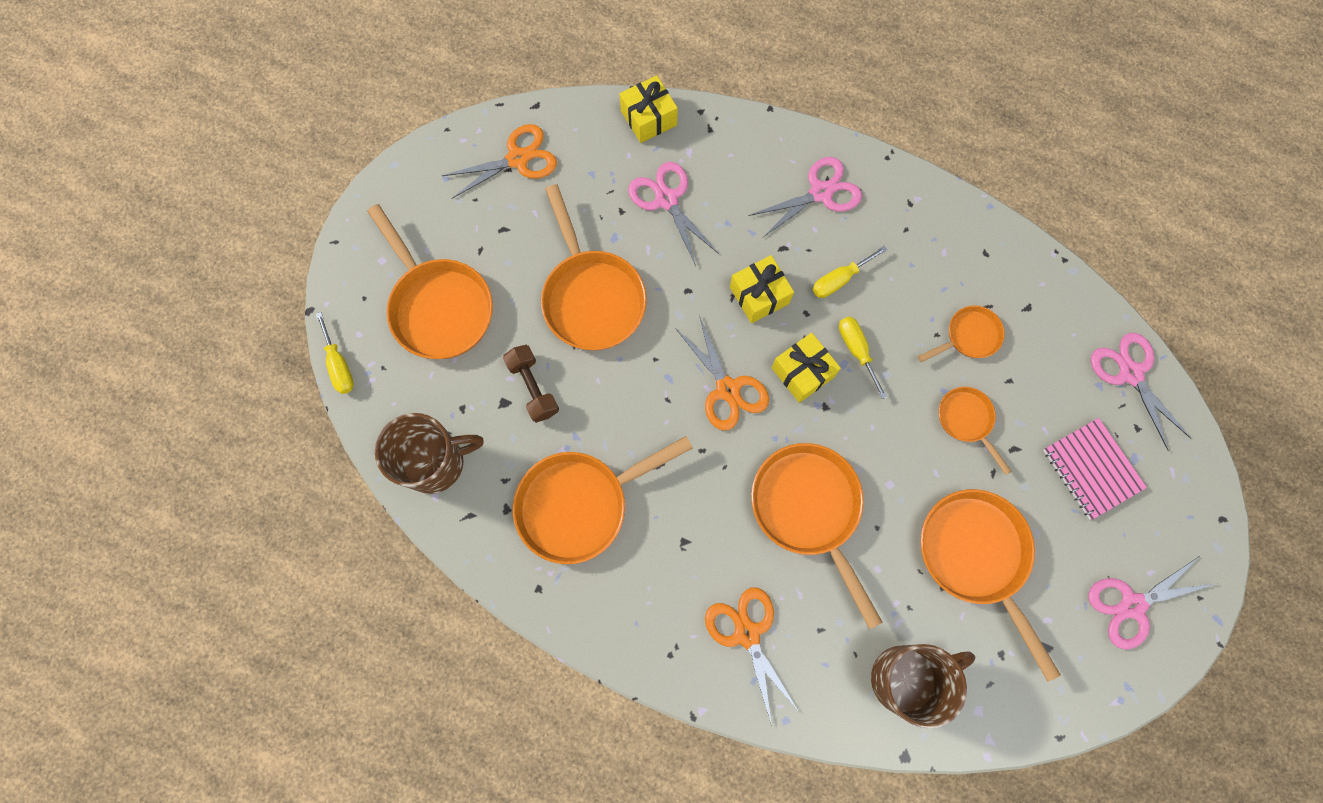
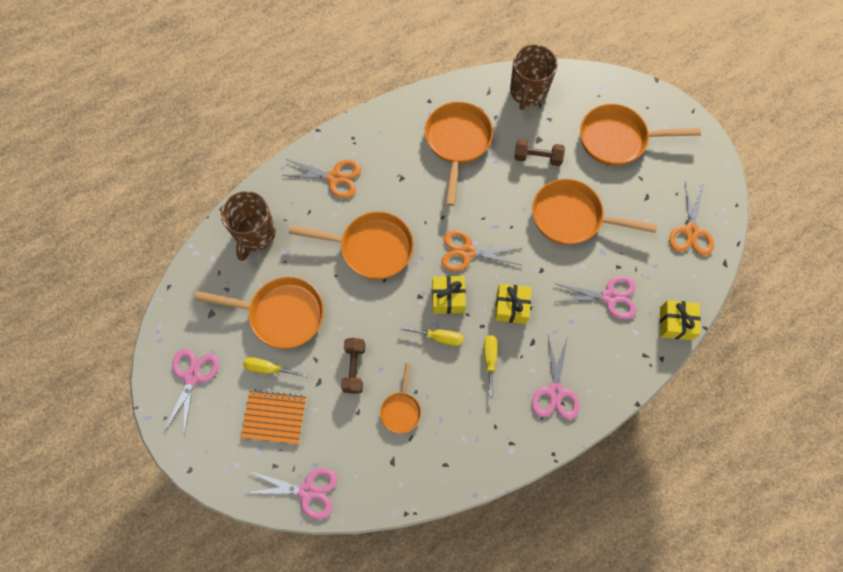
camera: 125 degrees right, 5 degrees down
yellow screwdriver [316,312,354,394] -> yellow screwdriver moved to [243,357,307,378]
orange pan [939,387,1012,475] -> brown dumbbell [341,338,365,394]
pink notebook [1043,418,1147,520] -> orange notebook [241,390,306,444]

